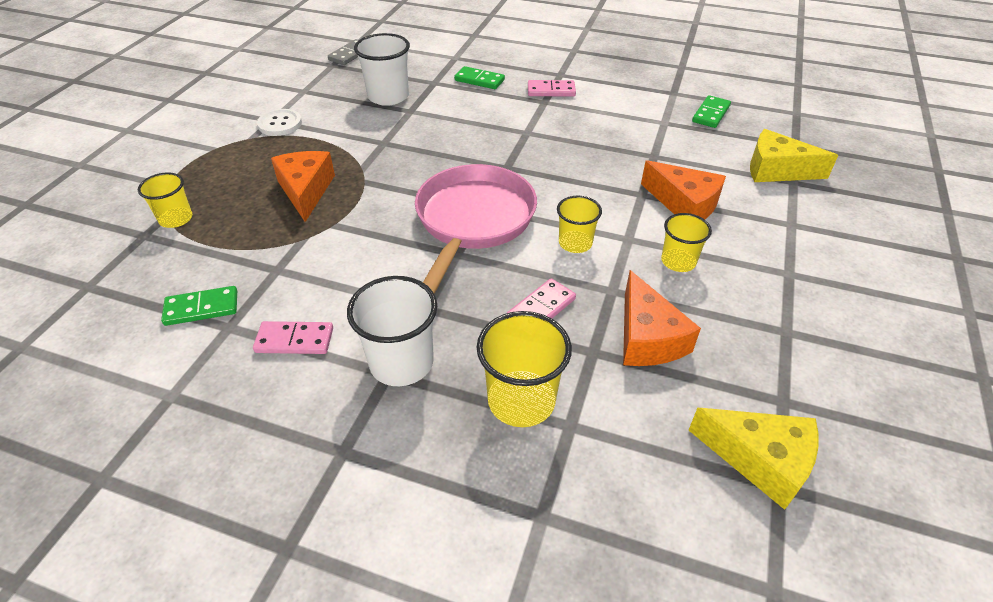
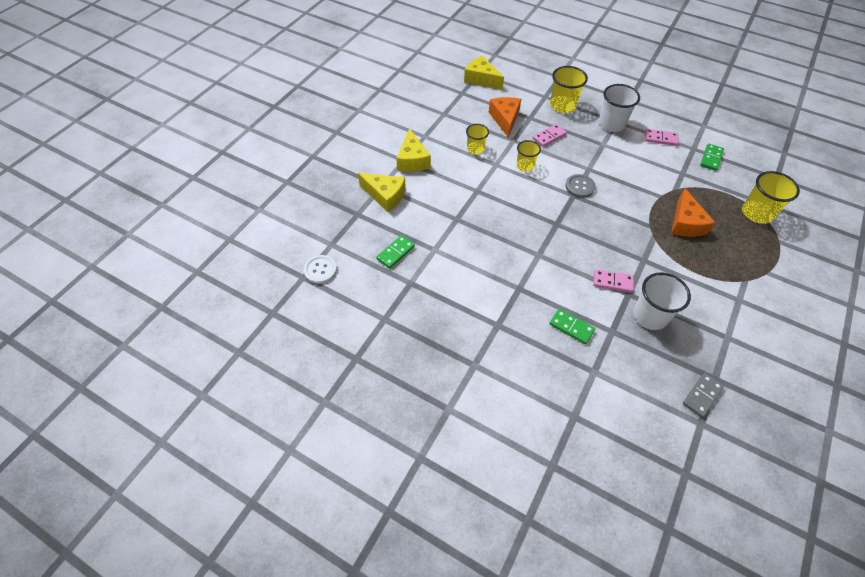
camera: 170 degrees left, 10 degrees up
yellow cup [138,172,192,228] -> yellow cup [742,171,800,224], size x1.59
green domino [161,286,237,326] -> green domino turned 60 degrees counterclockwise [700,144,724,171]
white button [257,109,302,136] -> white button moved to [303,255,337,284]
pink pan [415,164,537,294] -> grey button [565,174,596,198]
pink domino [528,80,576,96] -> pink domino moved to [593,269,634,293]
orange cheese [641,160,726,219] -> none
none -> yellow cheese [396,128,431,172]

